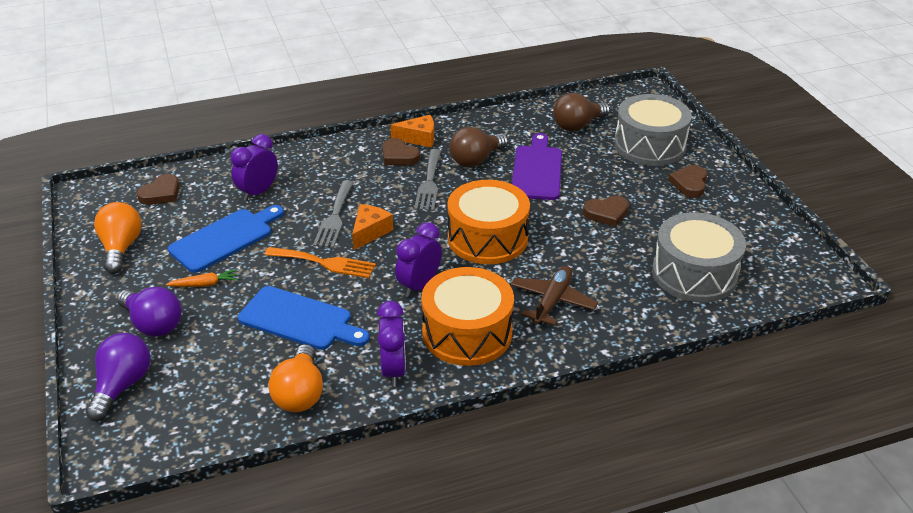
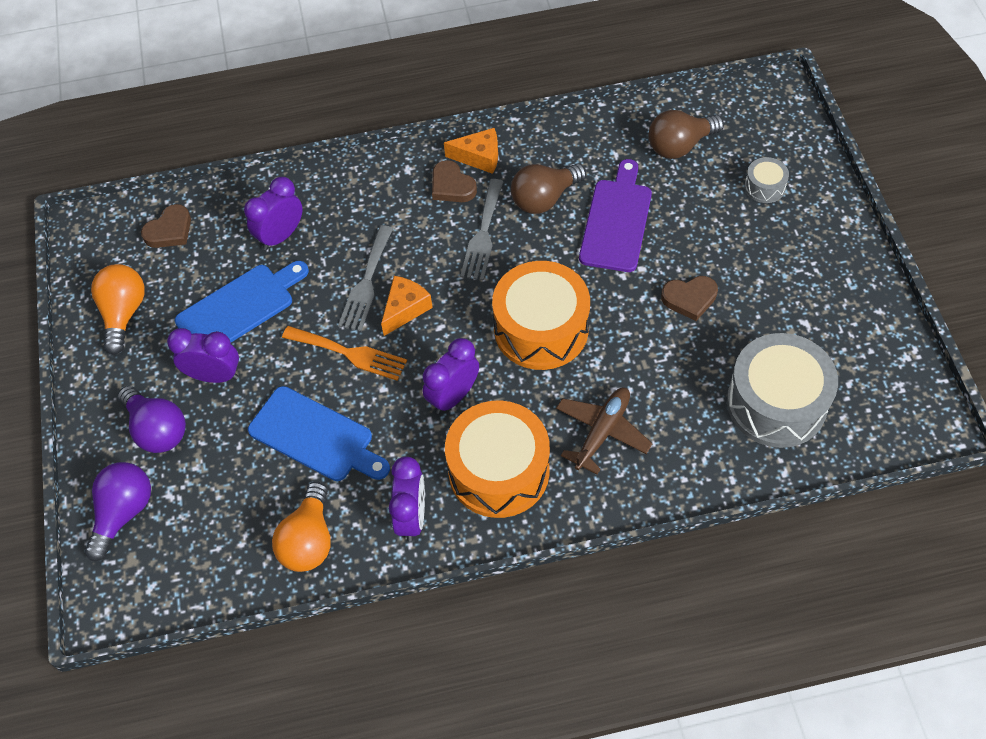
camera: 10 degrees right, 20 degrees up
orange carrot [166,269,238,287] -> purple clock [167,328,239,383]
grey drum [614,94,692,166] -> grey drum [744,157,789,203], size x0.45
brown heart [668,165,707,198] -> none

